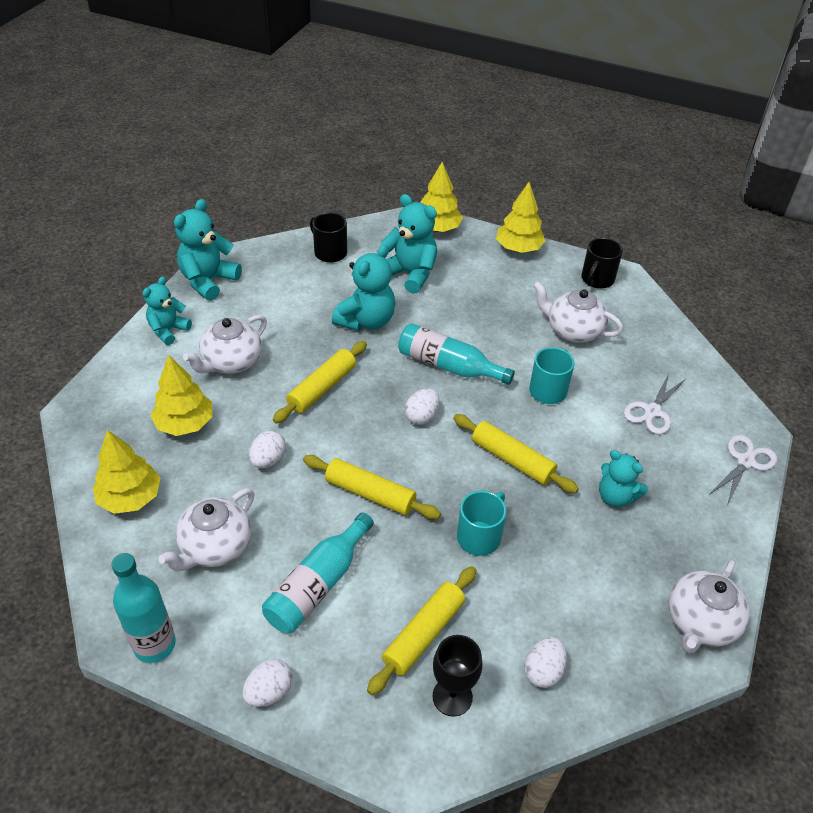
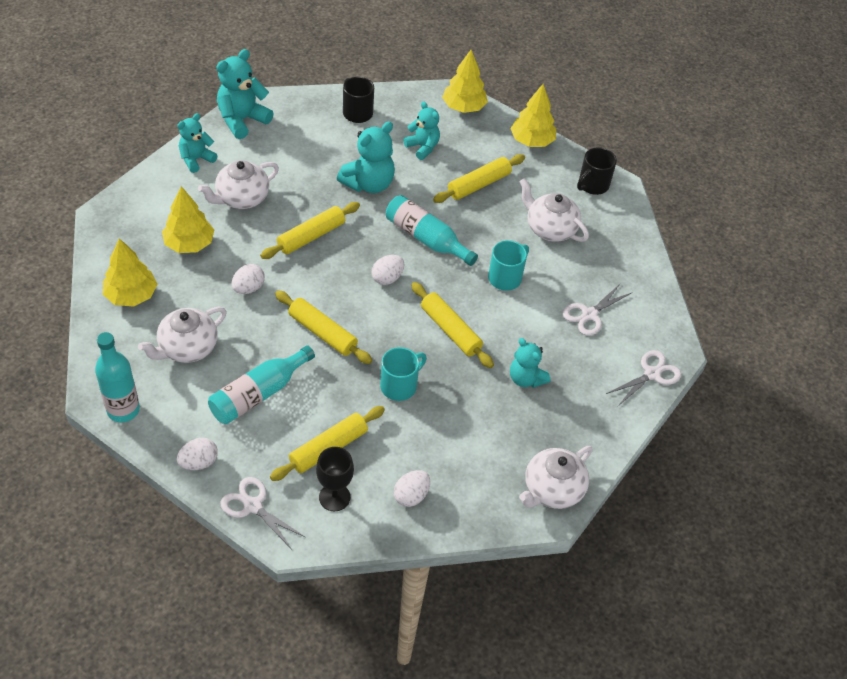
camera: 10 degrees right, 5 degrees up
turquoise teddy bear [381,194,437,294] -> turquoise teddy bear [403,101,440,160], size x0.66
none -> white scissors [220,477,305,548]
none -> yellow rolling pin [433,154,525,203]

